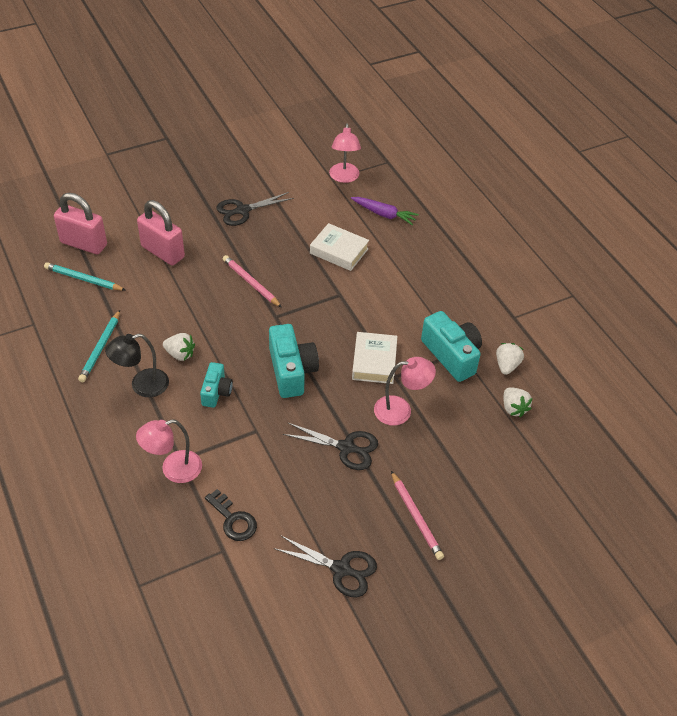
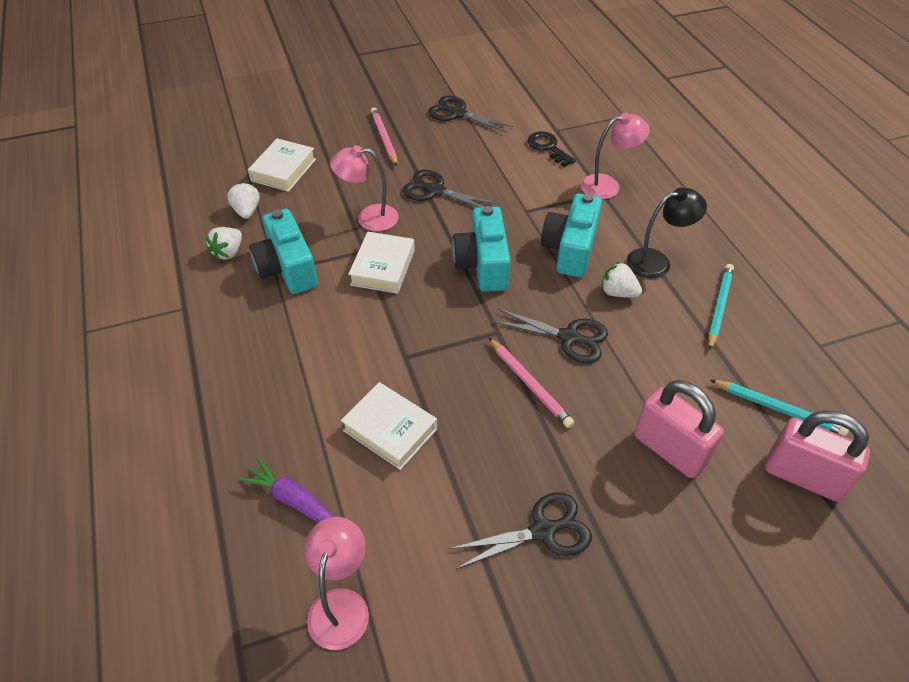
camera: 170 degrees left, 0 degrees up
turquoise camera [200,362,233,408] -> turquoise camera [541,193,602,277], size x1.67
none -> white book [248,138,316,192]
none -> black scissors [492,308,608,363]

